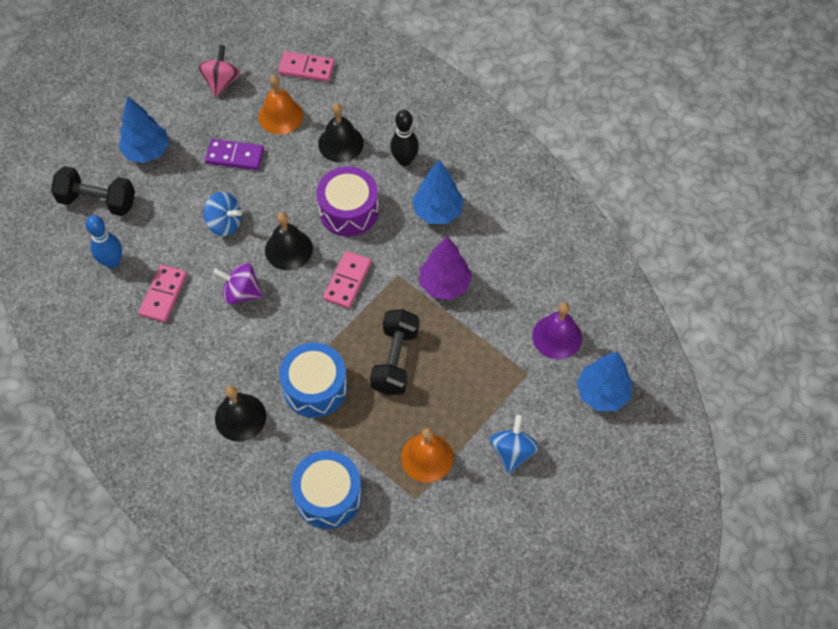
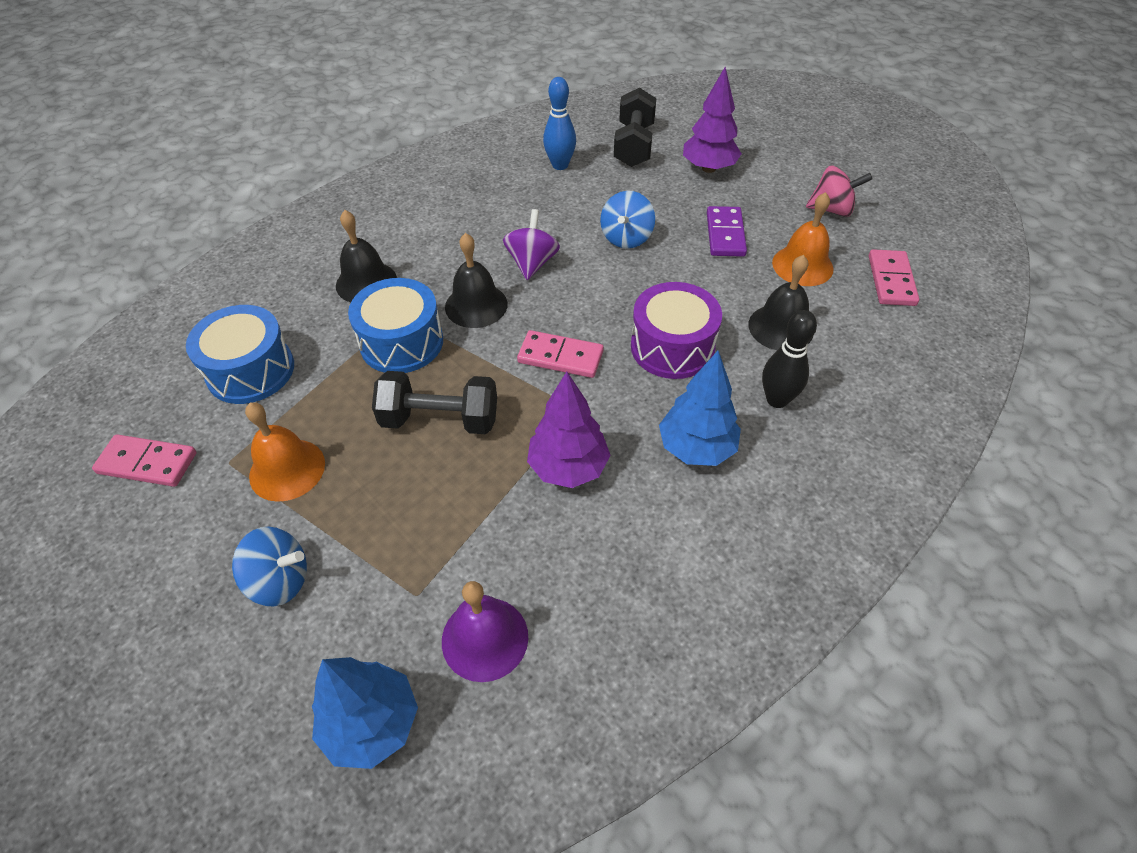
camera: 85 degrees right, 10 degrees down
blue tree [119,96,169,163] -> purple tree [683,67,742,173]
pink domino [139,265,187,322] -> pink domino moved to [92,434,197,487]
black bell [265,212,313,270] -> black bell moved to [445,233,508,328]

